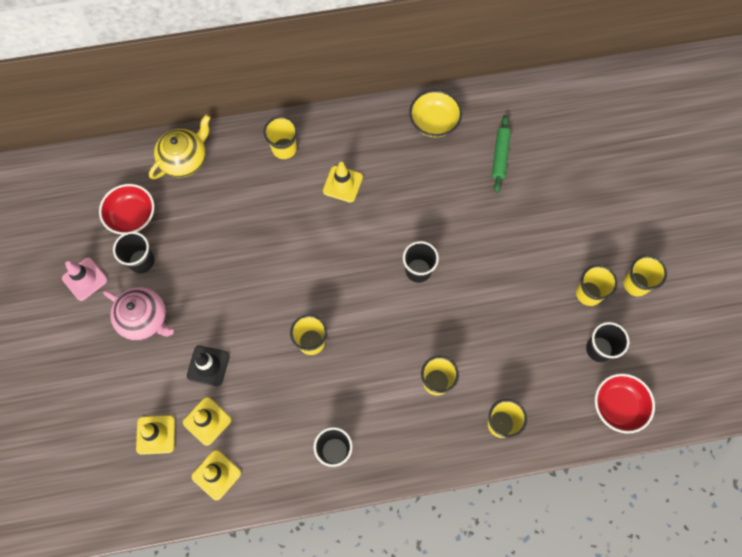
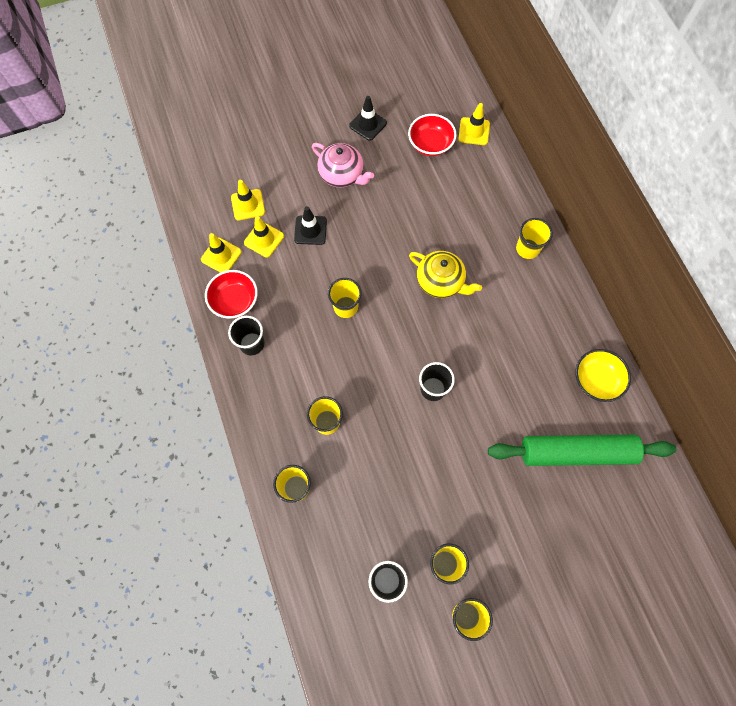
camera: 80 degrees right, 0 degrees up
pink traffic cone [62,257,108,301] -> black traffic cone [349,96,387,141]
pink teapot [103,287,174,341] -> pink teapot turned 75 degrees counterclockwise [312,143,374,187]
black cup [113,232,155,273] -> none
yellow teapot [149,114,211,179] -> yellow teapot moved to [409,251,482,298]
yellow traffic cone [323,162,363,203] -> yellow traffic cone moved to [458,103,490,145]
green rolling pin [492,115,511,193] -> green rolling pin [488,435,676,466], size x2.01
red bowl [595,373,655,434] -> red bowl moved to [205,270,258,319]

